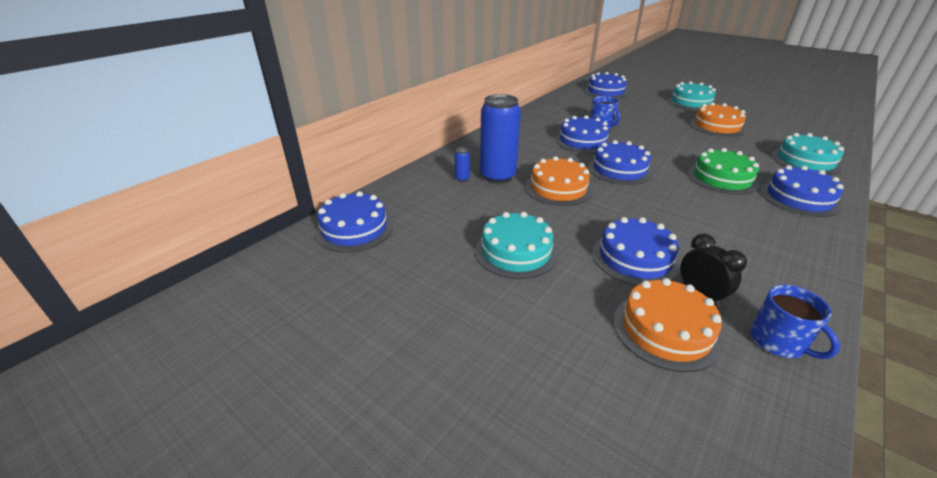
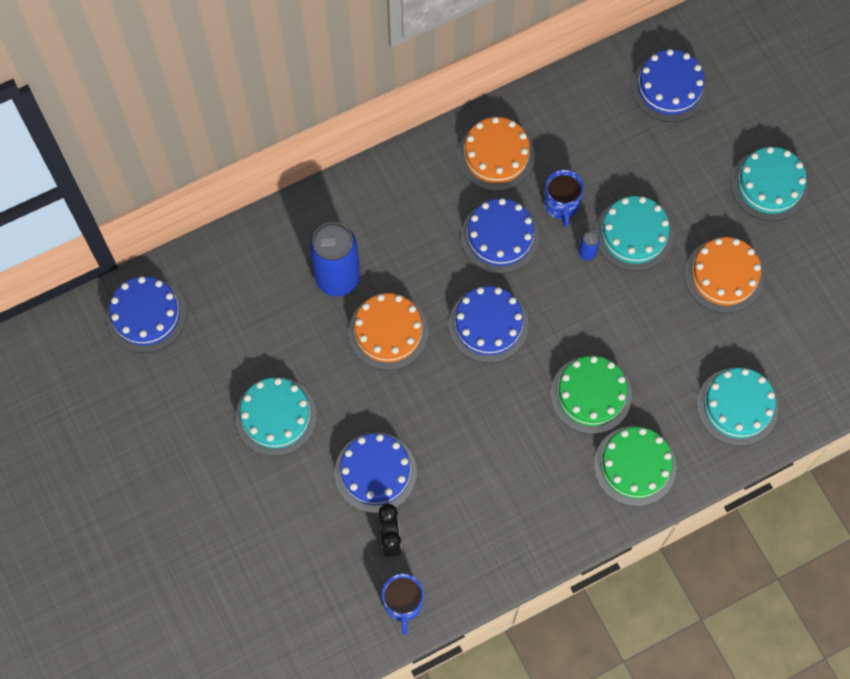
camera: 25 degrees right, 35 degrees up
blue can [455,147,470,182] -> blue can moved to [579,231,600,260]
orange cake [613,278,722,372] -> orange cake moved to [458,117,535,191]
blue cake [760,165,844,217] -> green cake [594,426,676,506]
none -> turquoise cake [595,196,673,271]

